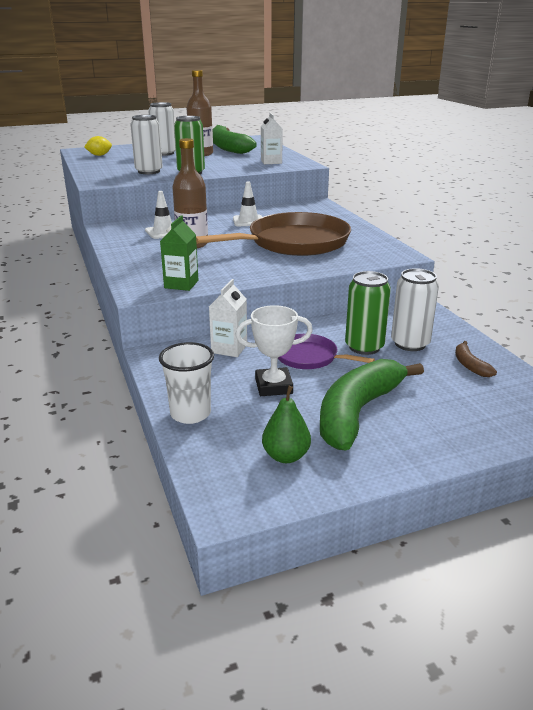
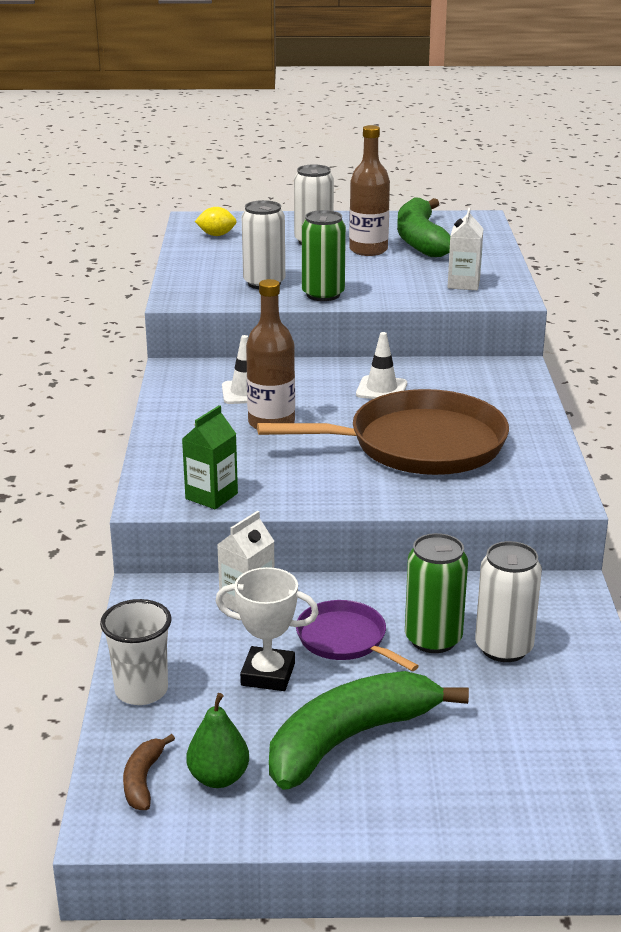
camera: 20 degrees right, 0 degrees up
brown banana [455,341,497,377] -> brown banana moved to [123,734,175,810]

